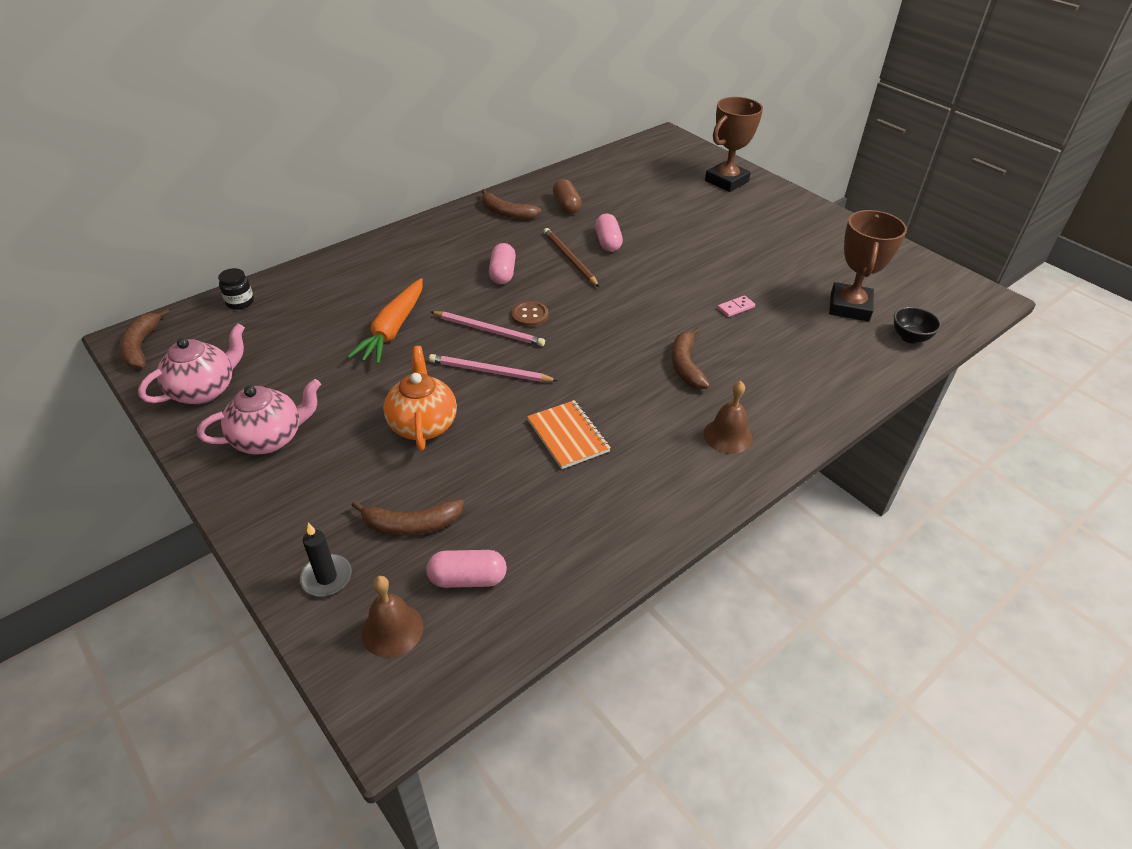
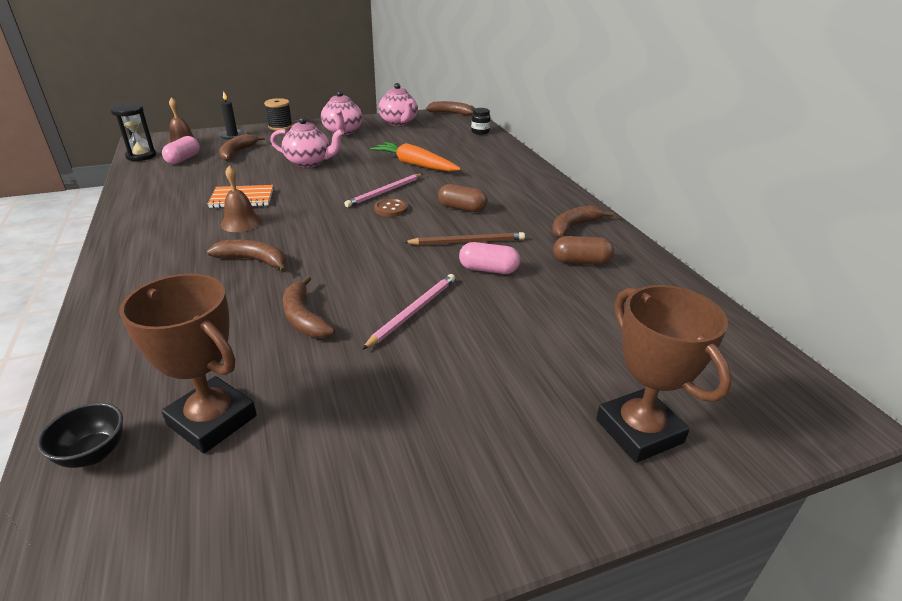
camera: 110 degrees right, 10 degrees down
orange teapot [384,346,457,451] -> pink teapot [270,117,344,168]
pink pencil [429,354,558,382] -> pink pencil moved to [362,274,455,350]
pink capsule [489,243,516,284] -> brown capsule [438,184,487,212]
brown bell [703,381,752,454] -> brown bell moved to [221,166,262,232]
pink domino [717,295,755,317] -> brown banana [283,276,335,338]
none -> black hourglass [110,103,156,161]
none -> black spool [264,98,293,131]

